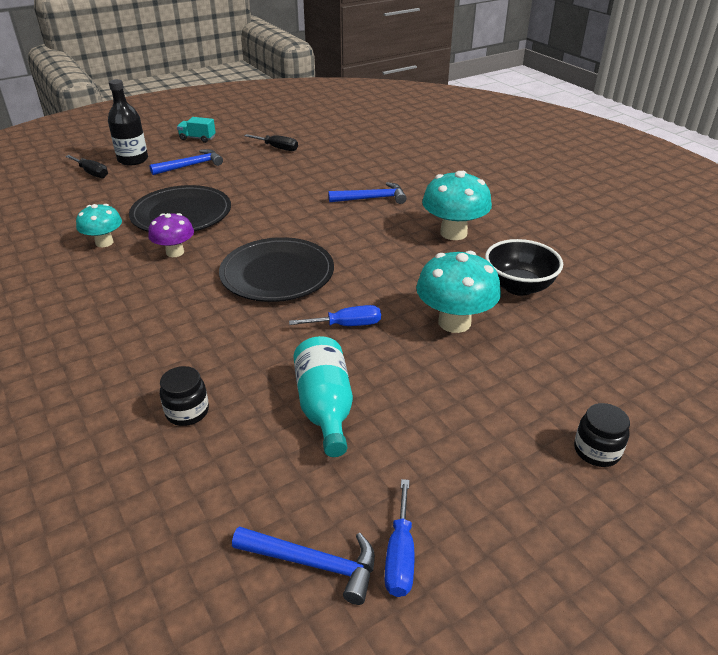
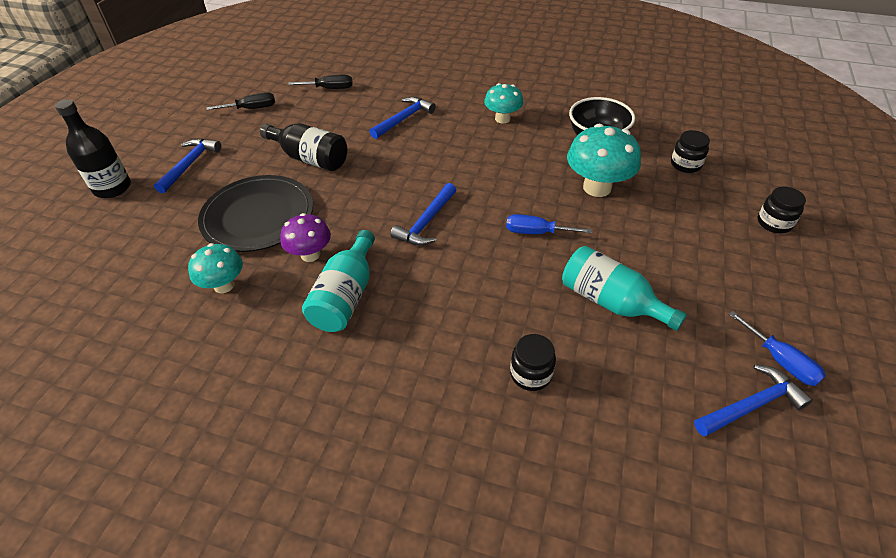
camera: 40 degrees left, 10 degrees up
black screwdriver [65,155,108,178] -> black screwdriver moved to [288,75,353,89]
turquoise truck [177,117,216,143] -> none
black plate [219,237,334,302] -> blue hammer [390,183,456,246]
blue screwdriver [289,305,381,326] -> blue screwdriver turned 120 degrees counterclockwise [506,214,592,234]
turquoise mushroom [422,171,492,240] -> turquoise mushroom [484,83,523,124], size x0.63
none -> black bottle [260,123,347,171]
none -> turquoise bottle [302,230,375,332]
none -> black jar [671,130,710,173]

